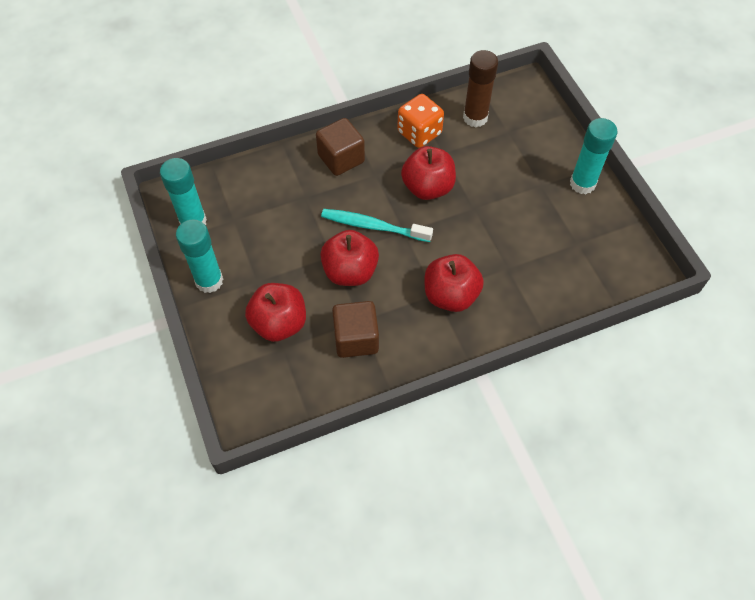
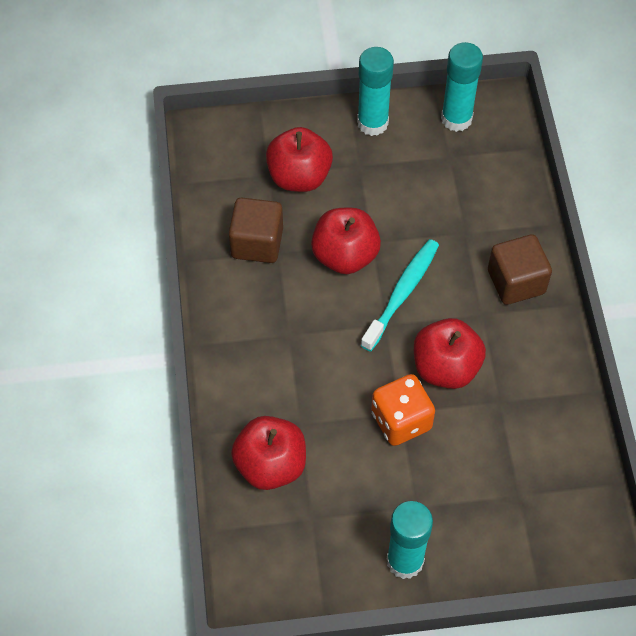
camera: 105 degrees right, 0 degrees up
orange dice [397,94,444,148] -> orange dice moved to [371,374,435,446]
red apple [425,254,484,312] -> red apple moved to [231,416,306,490]
brown glue stick [463,50,498,127] -> none

